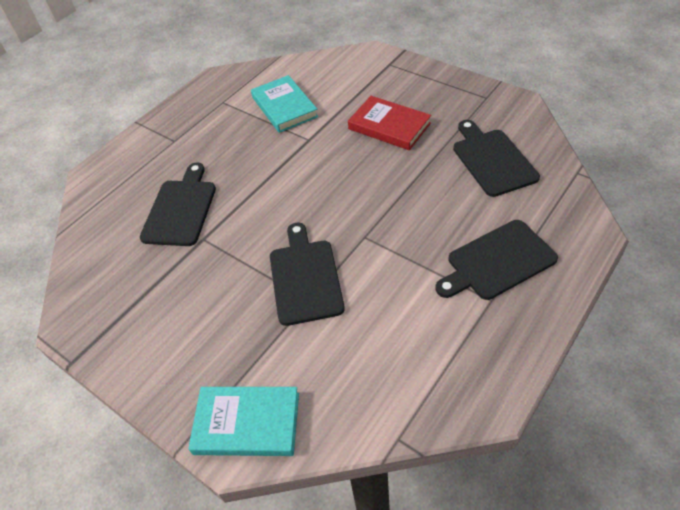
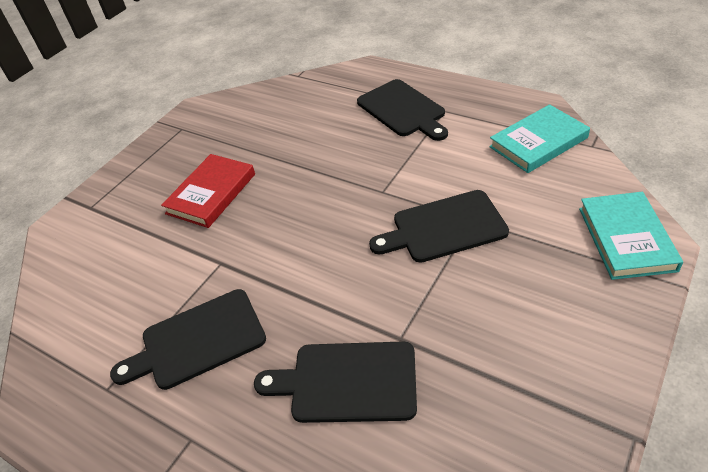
camera: 95 degrees left, 5 degrees down
turquoise book [251,75,318,133] -> turquoise book moved to [489,104,590,173]
black cutting board [453,120,540,197] -> black cutting board moved to [110,289,266,390]

